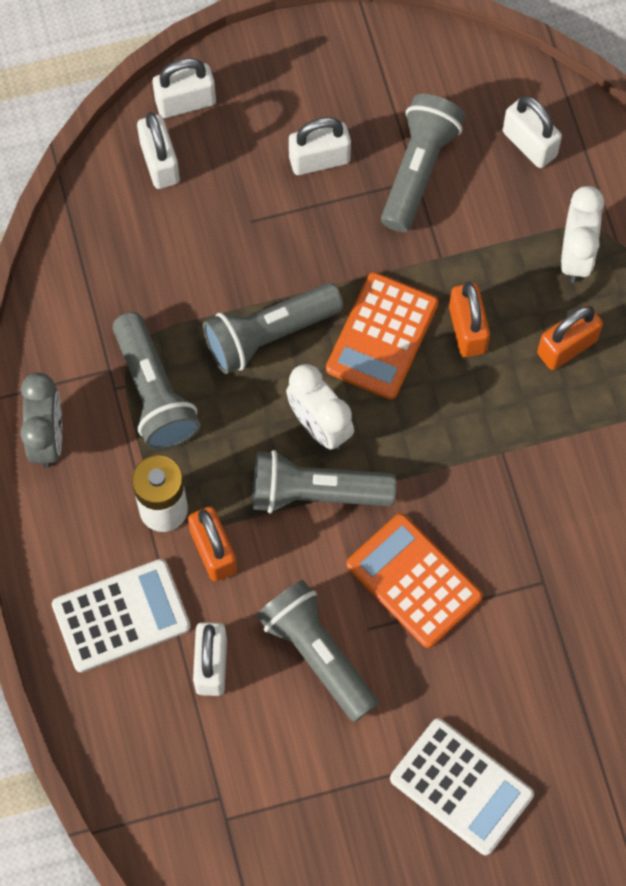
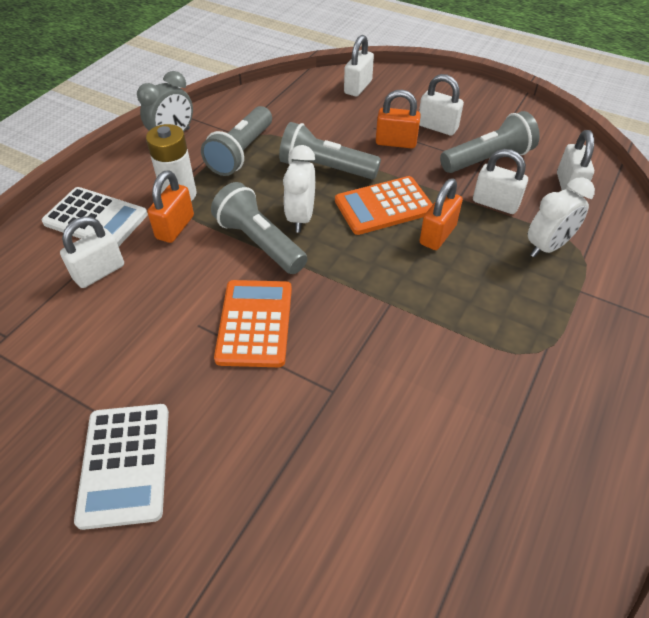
camera: 45 degrees right, 20 degrees down
white padlock [153,58,216,118] -> white padlock moved to [473,149,528,214]
grey flashlight [256,580,378,722] -> none
orange padlock [537,305,603,370] -> orange padlock moved to [376,90,421,148]

